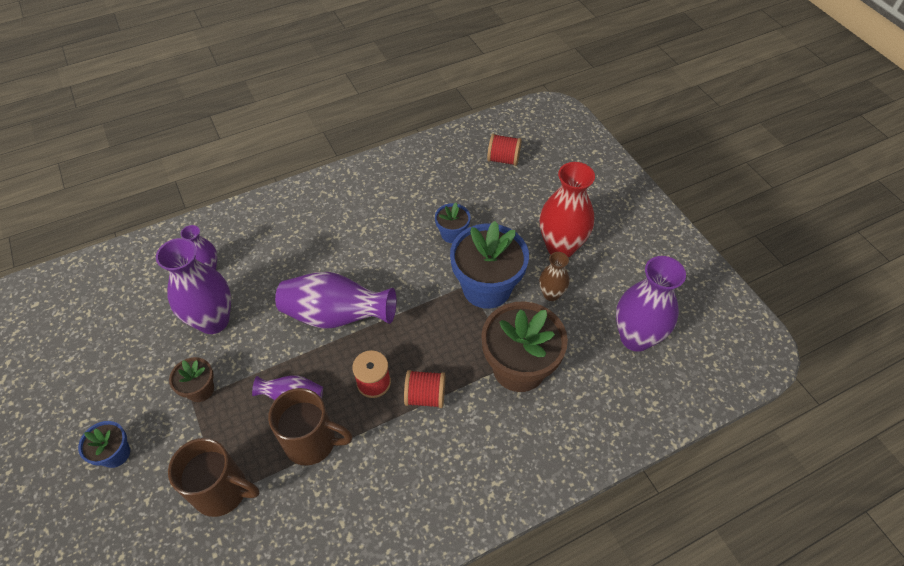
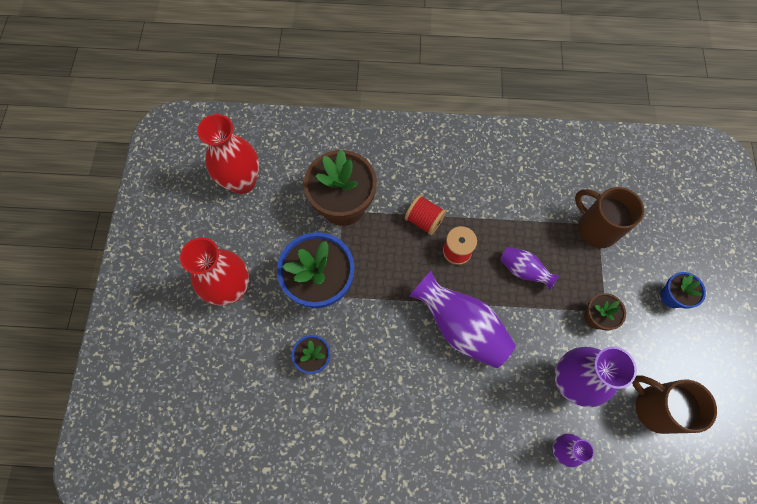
camera: 150 degrees left, 15 degrees up
brown mug [268,388,353,466] -> brown mug moved to [632,375,717,434]
red spool [487,134,522,166] -> none
brown vase [539,252,569,301] -> none
purple vase [616,256,686,352] -> red vase [197,114,259,194]

